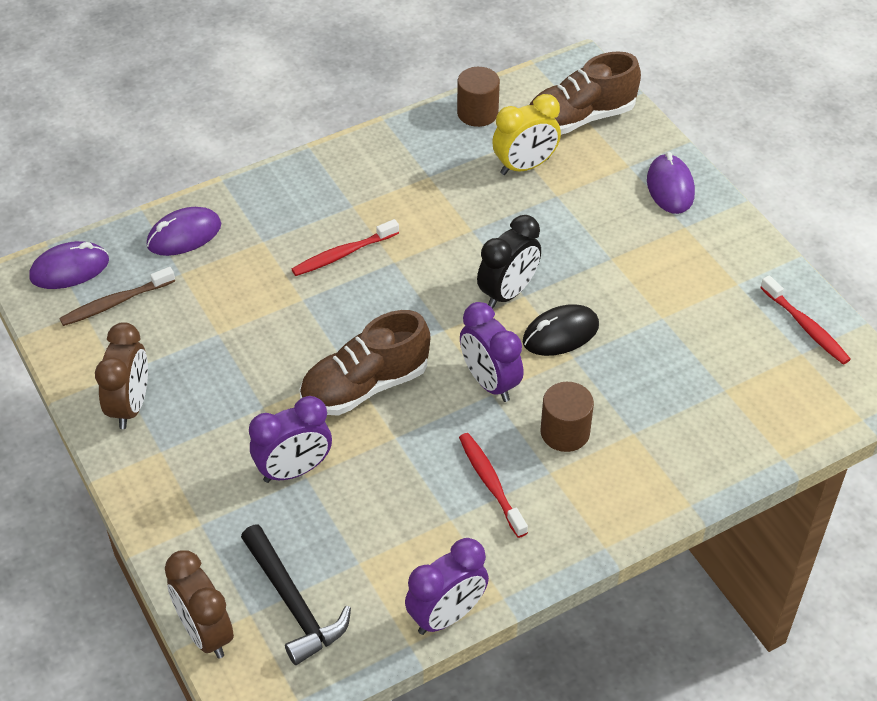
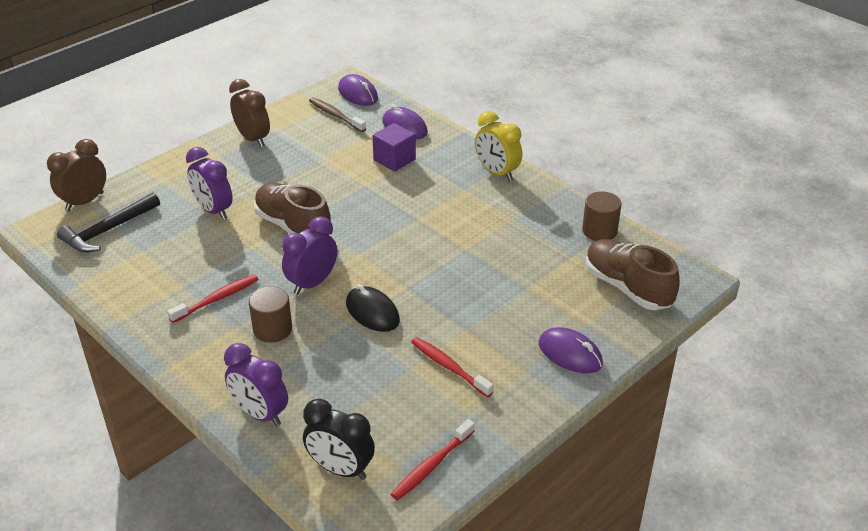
camera: 75 degrees right, 10 degrees down
brown clock [95,322,148,429] -> brown clock turned 120 degrees counterclockwise [229,79,270,147]
red toothbrush [292,219,399,276] -> red toothbrush moved to [411,337,494,397]
purple clock [405,538,489,635] -> purple clock moved to [224,343,288,426]
black clock [477,215,541,309] -> black clock moved to [303,399,375,480]
yellow clock [492,94,561,175] -> yellow clock moved to [475,111,522,181]
purple mouse [647,152,695,214] -> purple mouse turned 60 degrees clockwise [539,327,603,373]
none -> purple cube [372,123,416,172]

